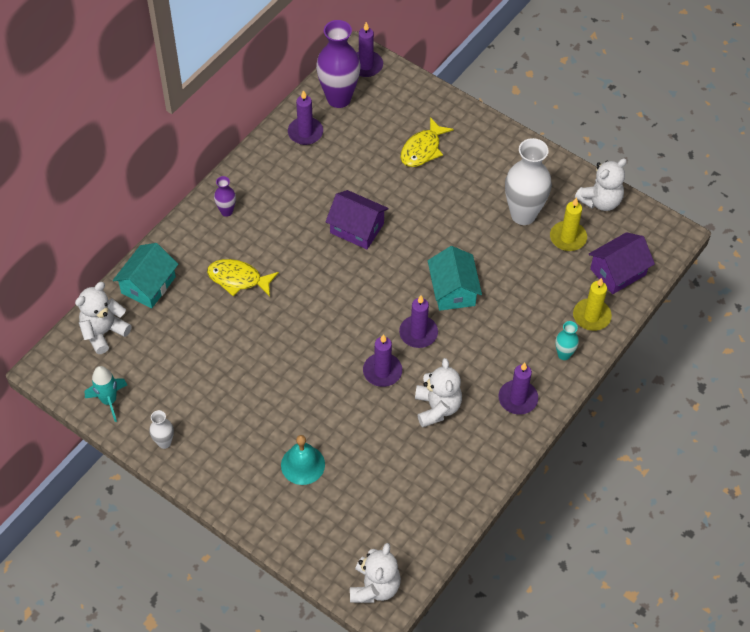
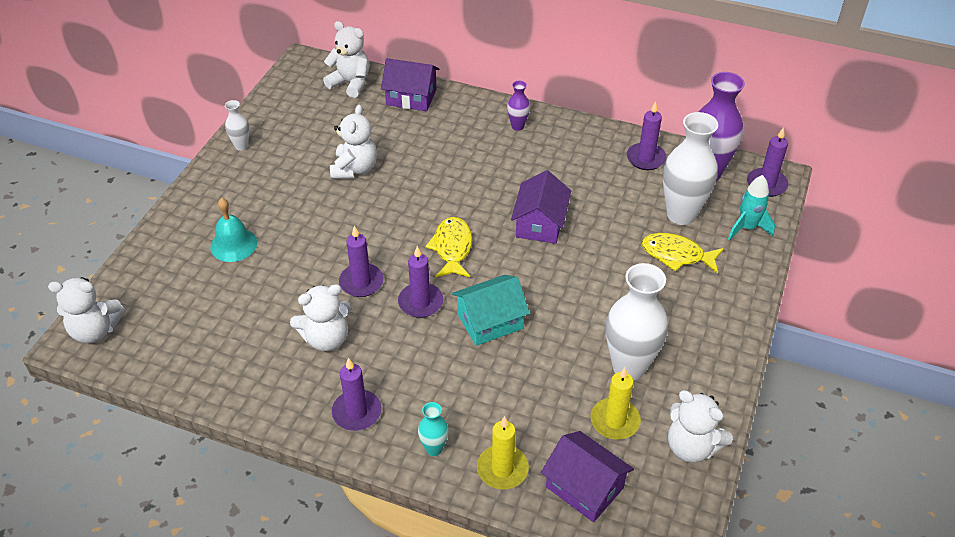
camera: 75 degrees right, 10 degrees down
turquoise rocket [85,366,127,422] -> turquoise rocket moved to [728,175,775,240]
turquoise house [113,243,178,308] -> purple house [381,58,439,111]
yellow fish [207,259,279,297] -> yellow fish moved to [426,217,472,278]
none -> white teddy bear [330,105,377,179]
none -> white vase [663,112,718,225]

